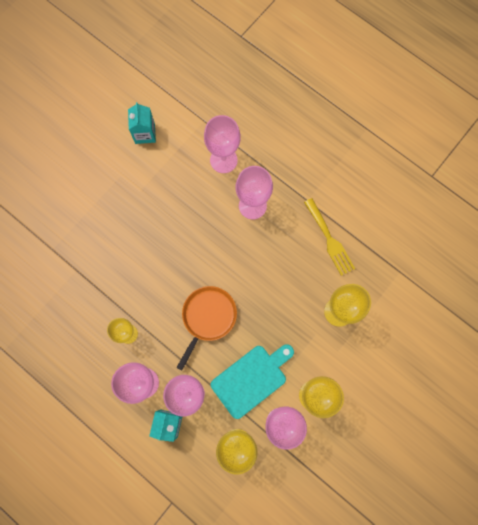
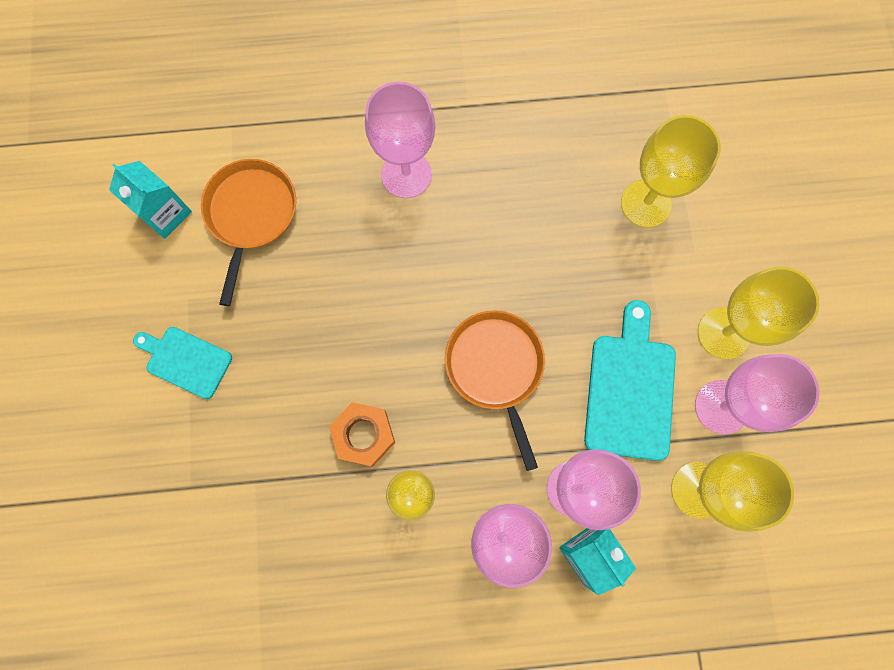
camera: 45 degrees left, 0 degrees up
pink goblet [204,115,241,173] -> none
yellow fork [304,198,355,276] -> none
none -> turquoise cutting board [133,327,232,399]
none -> orange pan [201,159,296,306]
none -> orange nut [329,402,395,467]

